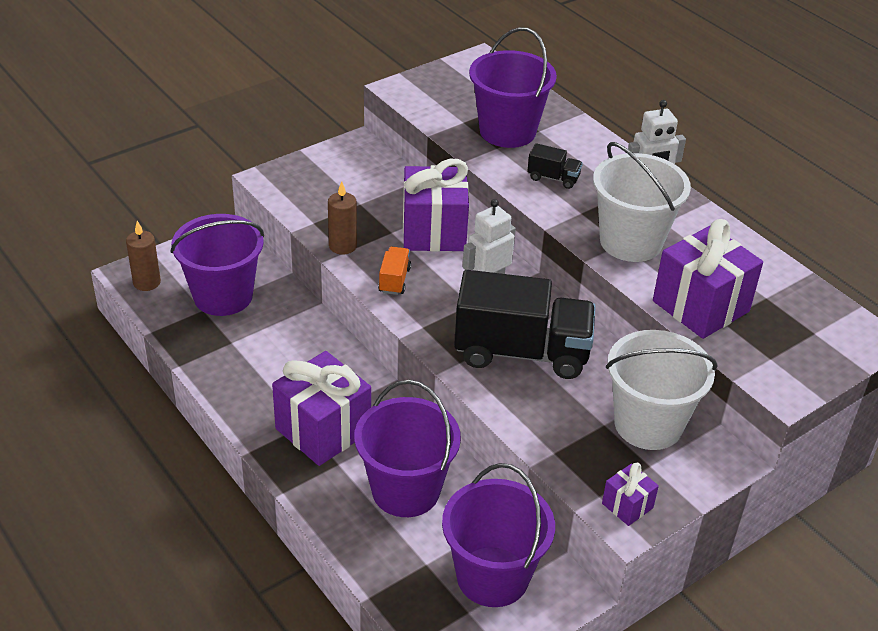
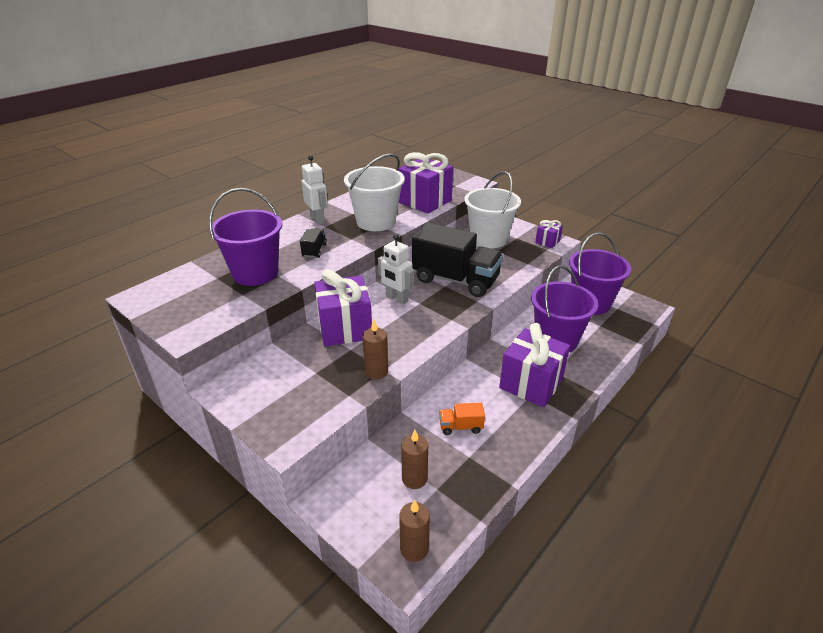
camera: 100 degrees left, 5 degrees down
purple bucket [171,214,264,316] -> brown candle [401,430,428,489]
orange truck [378,247,411,295] -> orange truck moved to [439,403,485,435]
black truck [454,270,596,379] -> black truck turned 120 degrees clockwise [412,222,503,297]

